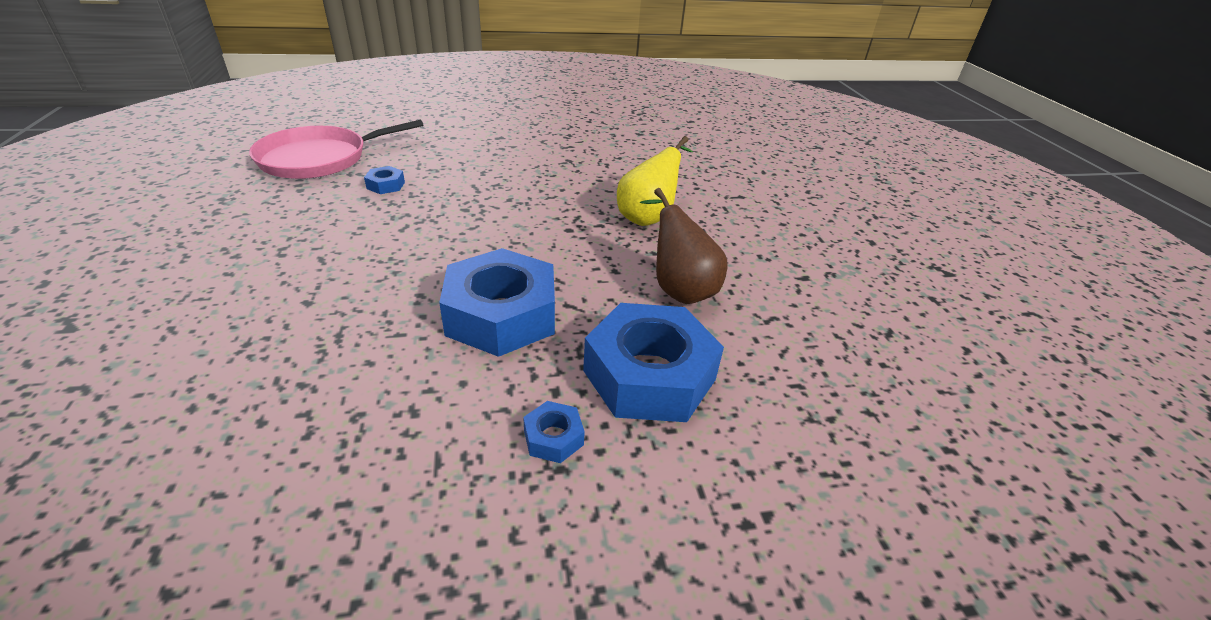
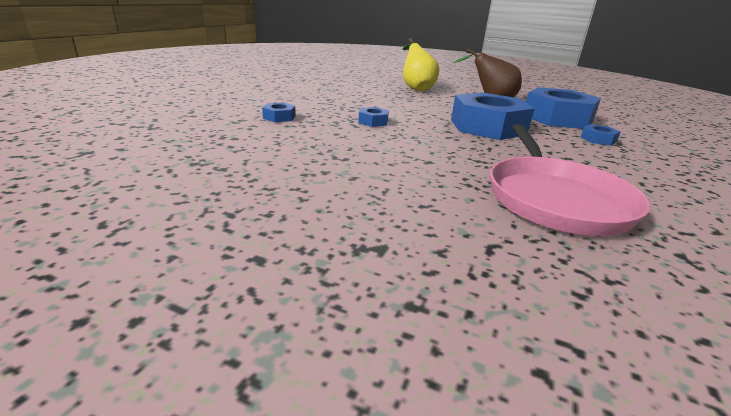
camera: 55 degrees left, 10 degrees down
pink pan [249,120,424,179] -> pink pan moved to [490,124,651,236]
none -> blue nut [358,107,389,127]

